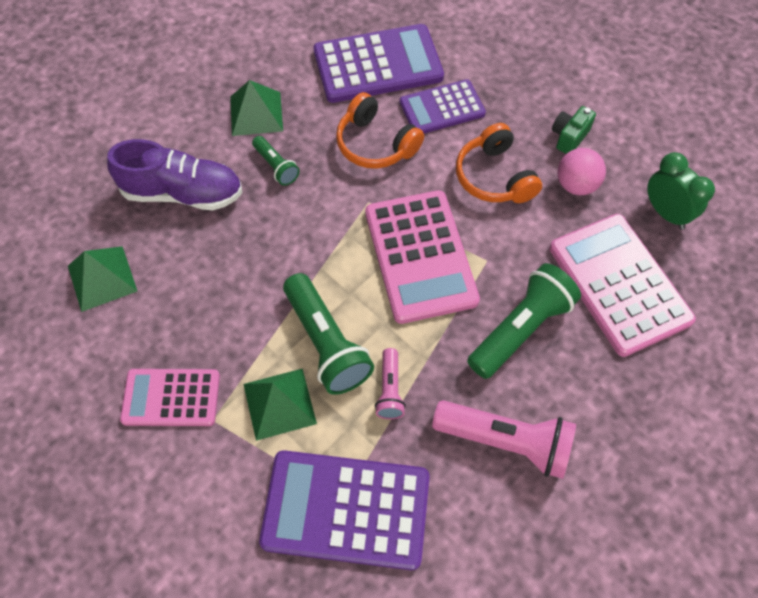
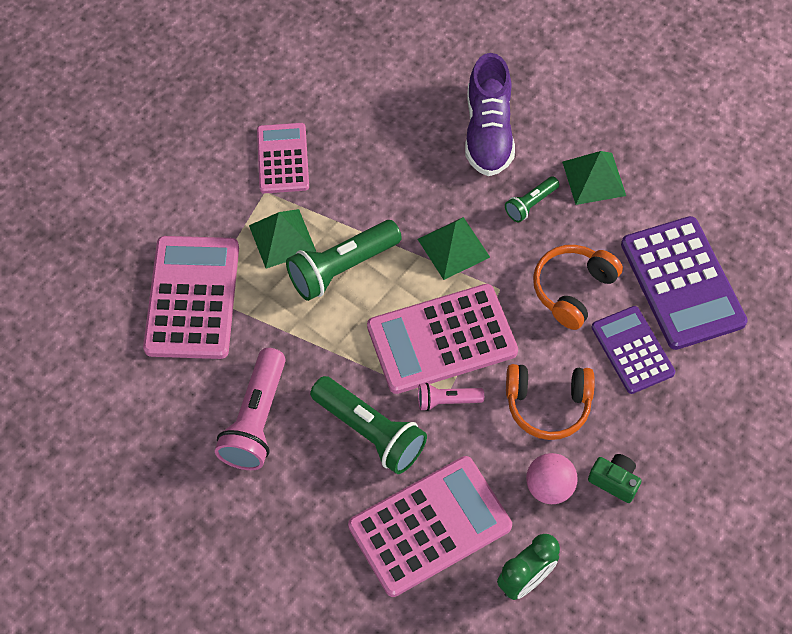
camera: 85 degrees right, 0 degrees up
green pyramid [68,246,137,312] -> green pyramid moved to [418,217,490,280]
purple calculator [259,450,430,570] -> pink calculator [143,236,239,359]
pink flashlight [375,348,406,419] -> pink flashlight moved to [418,383,484,411]
orange headphones [456,123,542,203] -> orange headphones turned 150 degrees counterclockwise [506,364,595,440]

